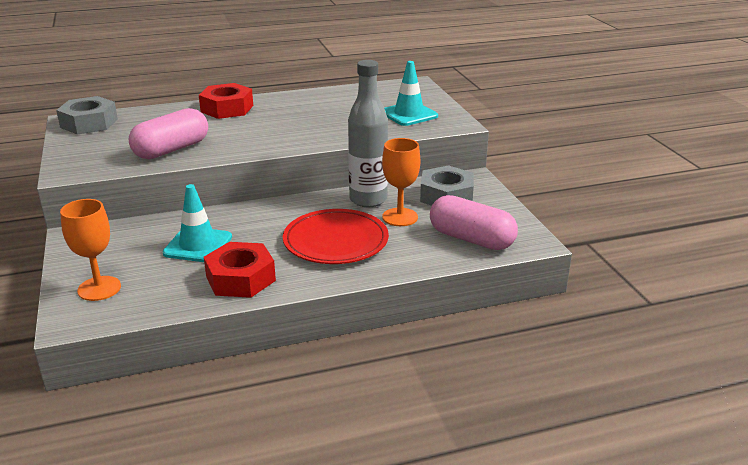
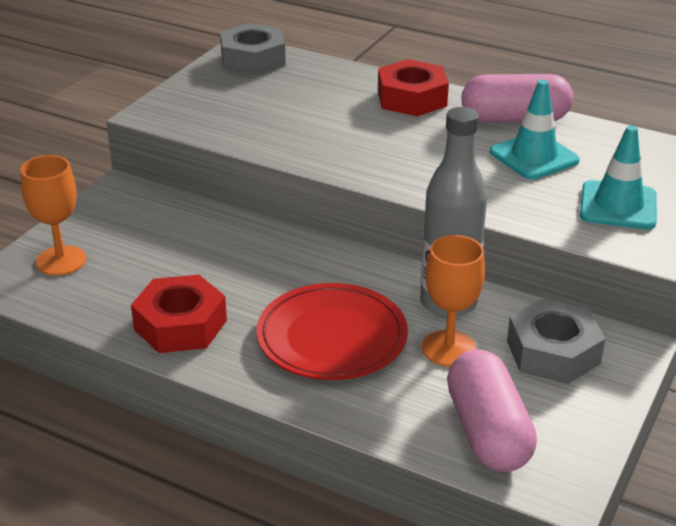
camera: 45 degrees right, 5 degrees up
pink capsule [129,108,208,159] -> pink capsule moved to [461,74,573,122]
turquoise traffic cone [163,184,232,262] -> turquoise traffic cone moved to [490,80,580,180]

